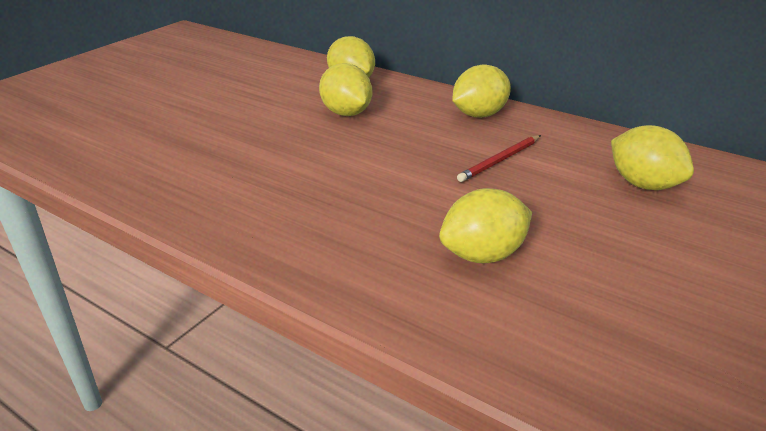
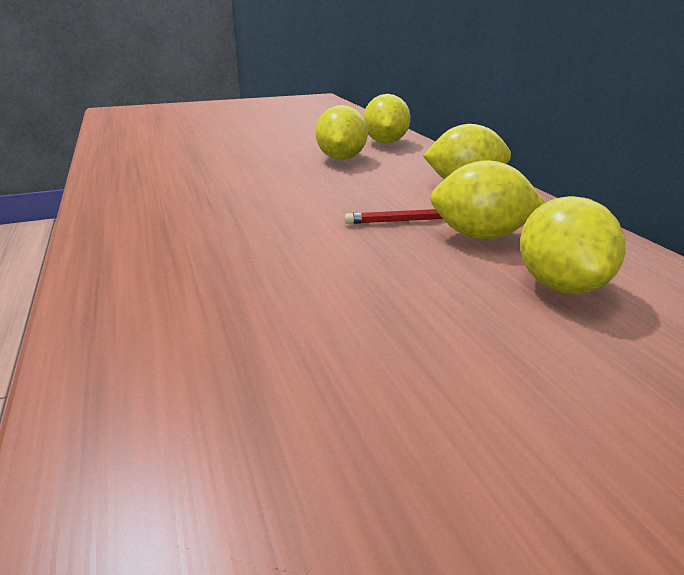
camera: 35 degrees right, 5 degrees down
yellow lemon [439,188,532,263] -> yellow lemon moved to [430,160,545,239]

